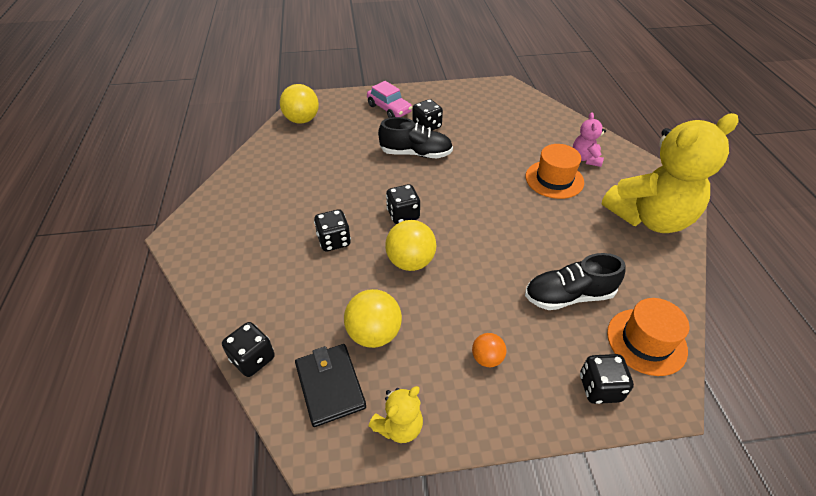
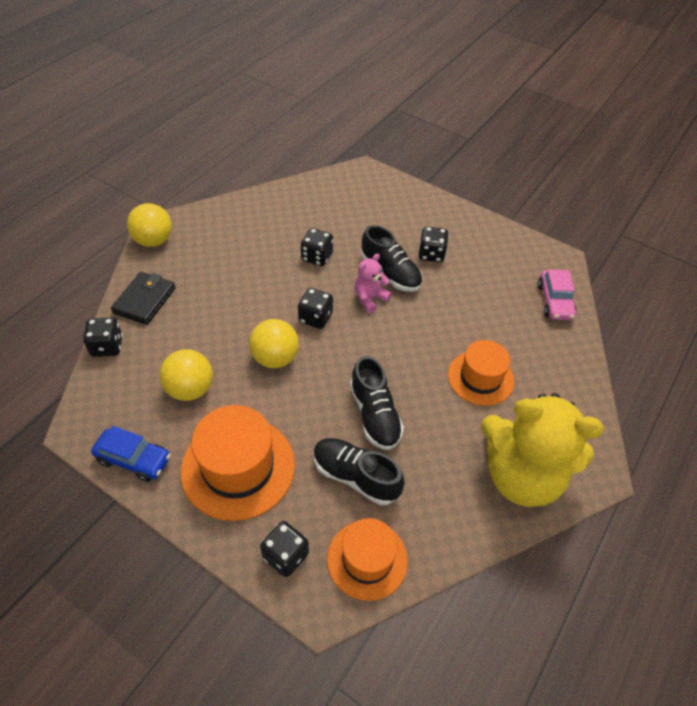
camera: 40 degrees right, 5 degrees up
yellow ball [280,84,319,124] -> yellow ball moved to [127,203,172,247]
black wallet [295,344,366,427] -> black wallet moved to [111,272,175,325]
black dice [314,209,351,251] -> black dice moved to [301,228,333,266]
pink car [367,81,412,118] -> pink car moved to [538,270,577,320]
yellow teddy bear [369,386,423,443] -> blue car [91,426,171,482]
orange ball [472,333,507,367] -> orange hat [181,405,295,521]
pink teddy bear [573,112,606,167] -> pink teddy bear moved to [355,253,392,313]
none -> black shoe [350,356,404,450]

